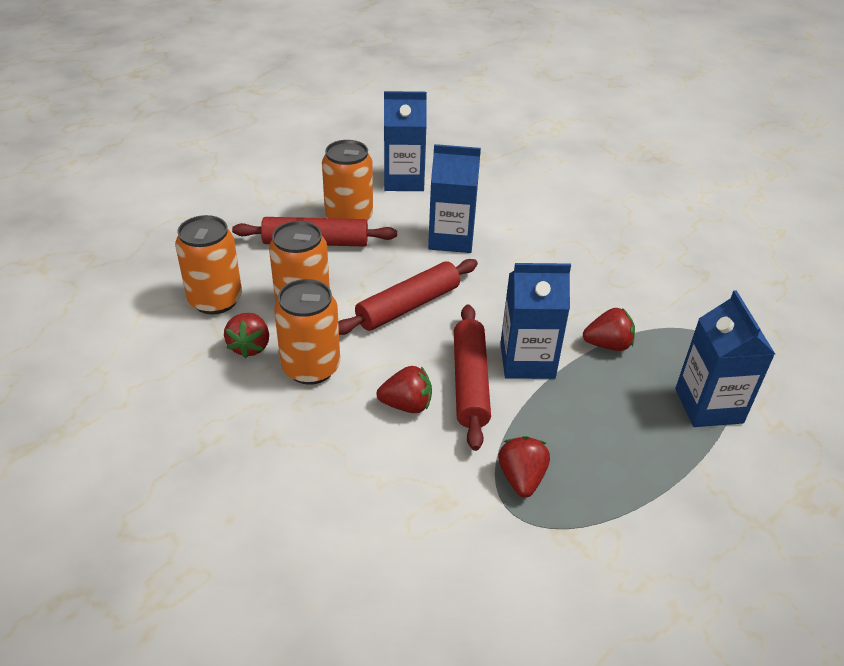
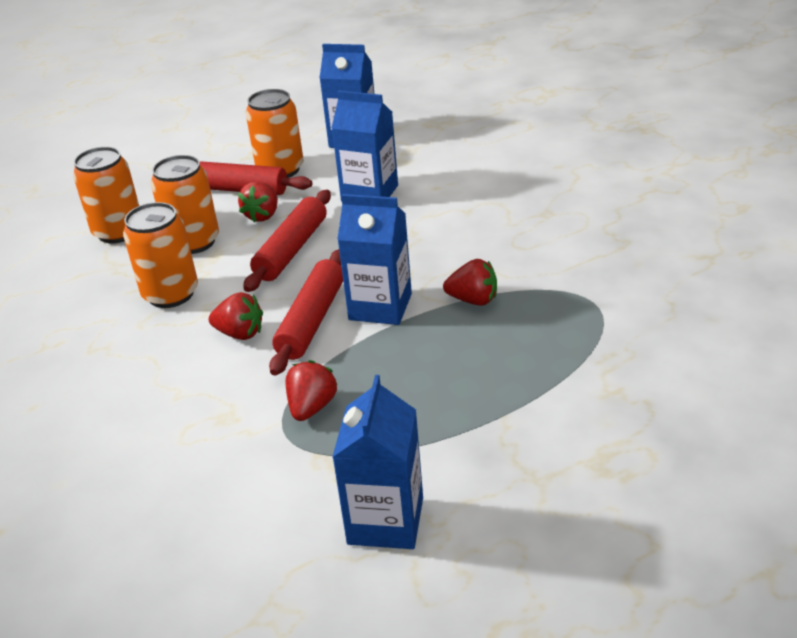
camera: 20 degrees right, 5 degrees down
red strawberry [224,313,269,358] -> red strawberry moved to [238,182,278,223]
red rolling pin [338,259,478,335] -> red rolling pin turned 45 degrees counterclockwise [243,190,331,292]
blue carton [675,290,775,427] -> blue carton moved to [332,375,423,549]

